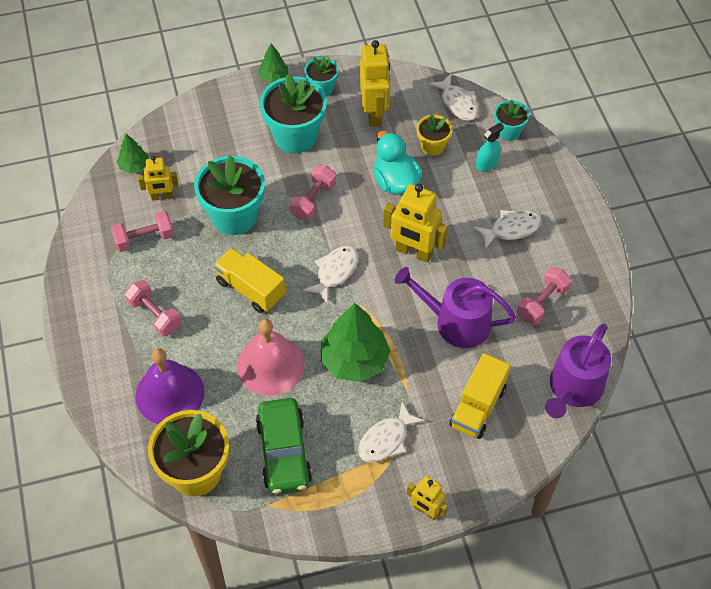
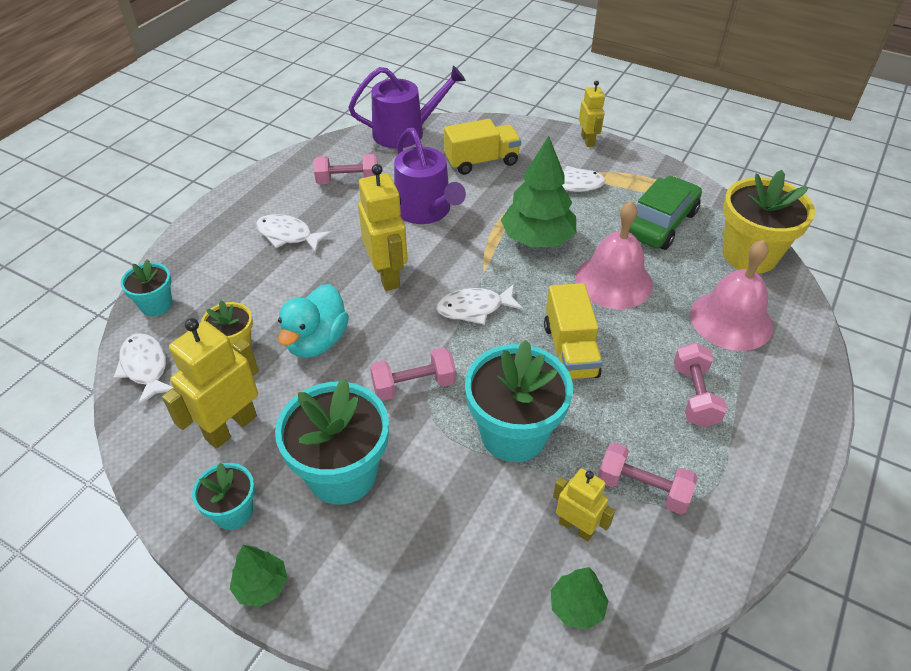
camera: 135 degrees left, 10 degrees down
purple bell [135,349,204,424] -> pink bell [690,240,773,351]
white fish [429,74,478,121] -> white fish turned 45 degrees counterclockwise [114,333,173,406]
turquoise spray bottle [476,123,504,171] -> none

